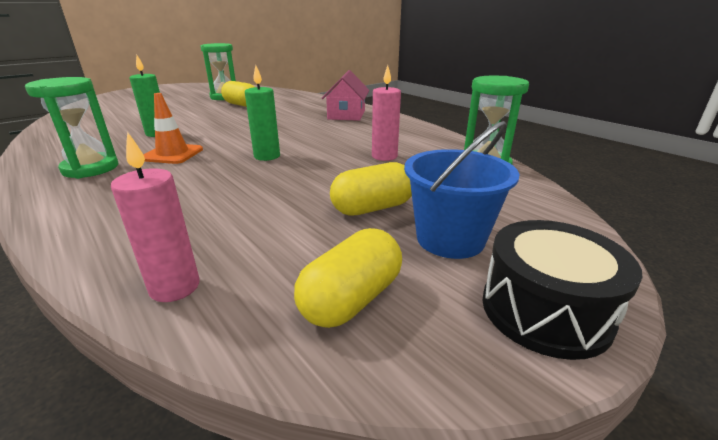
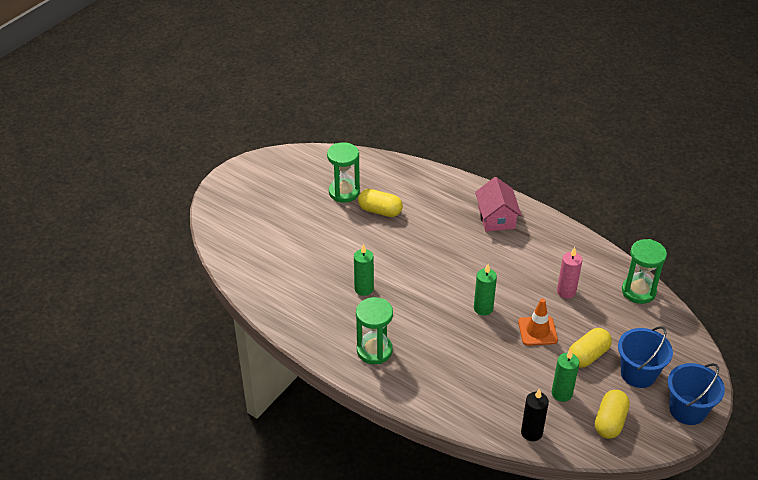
camera: 15 degrees left, 15 degrees up
pink candle [111,132,199,302] -> black candle [521,389,549,441]
orange traffic cone [143,93,203,164] -> orange traffic cone moved to [518,298,558,346]
black drum [483,220,642,360] -> blue bucket [668,363,725,425]
none -> green candle [552,349,579,402]

